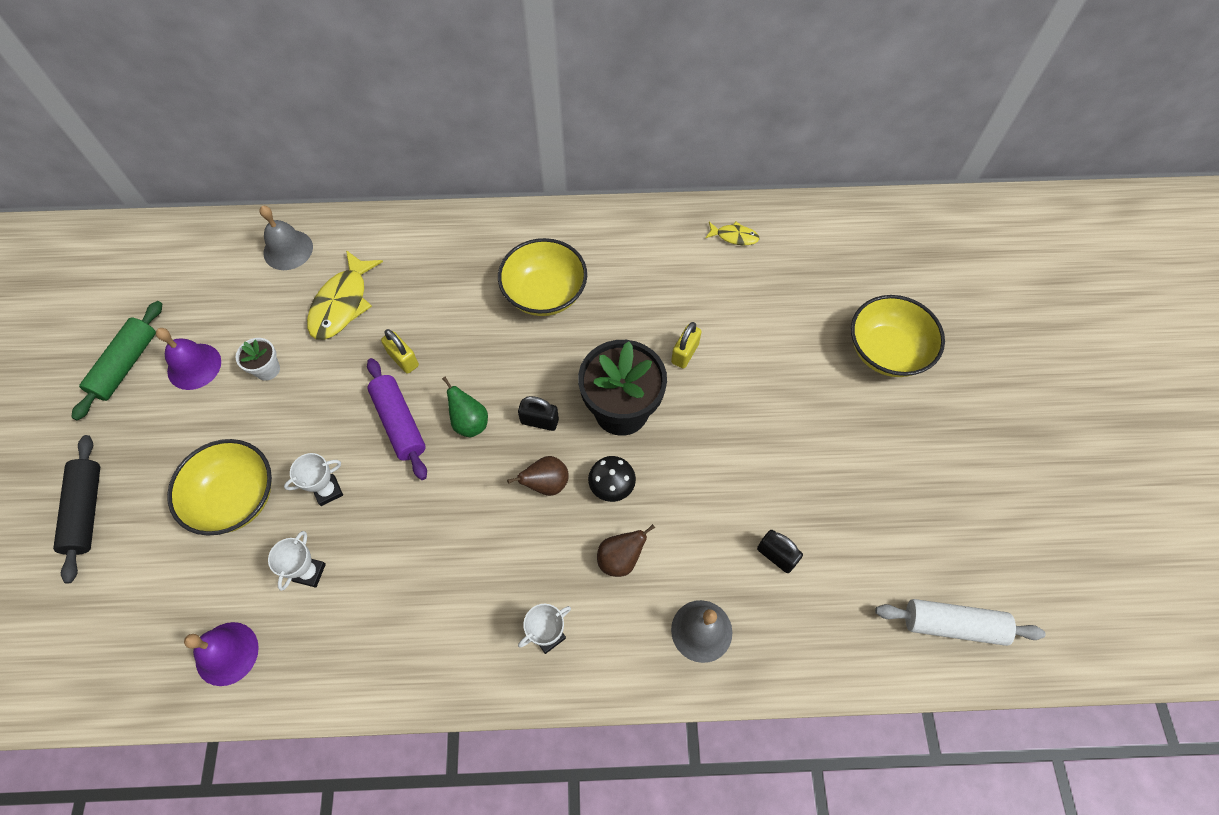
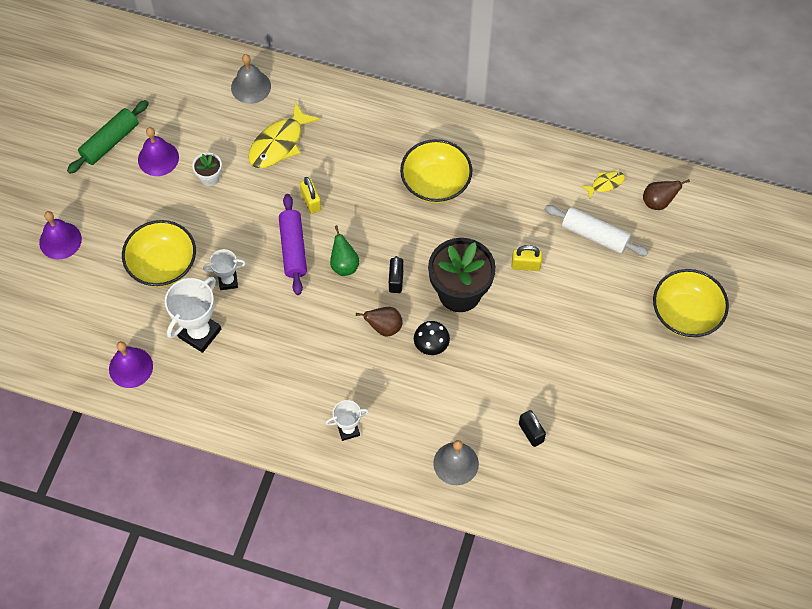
camera: 20 degrees right, 0 degrees up
black rolling pin [53,435,100,584] -> purple bell [39,211,82,259]
white trophy [268,531,326,591] -> white trophy [165,277,221,353], size x1.73
black padlock [518,396,559,431] -> black padlock turned 60 degrees clockwise [389,256,404,293]
brown pear [597,524,655,577] -> brown pear moved to [643,179,690,210]
yellow padlock [671,322,702,368] -> yellow padlock turned 45 degrees clockwise [512,245,542,271]
yellow fish [705,222,759,245] -> yellow fish turned 60 degrees counterclockwise [581,171,625,199]
white rolling pin [875,599,1046,646] -> white rolling pin moved to [544,205,649,256]

